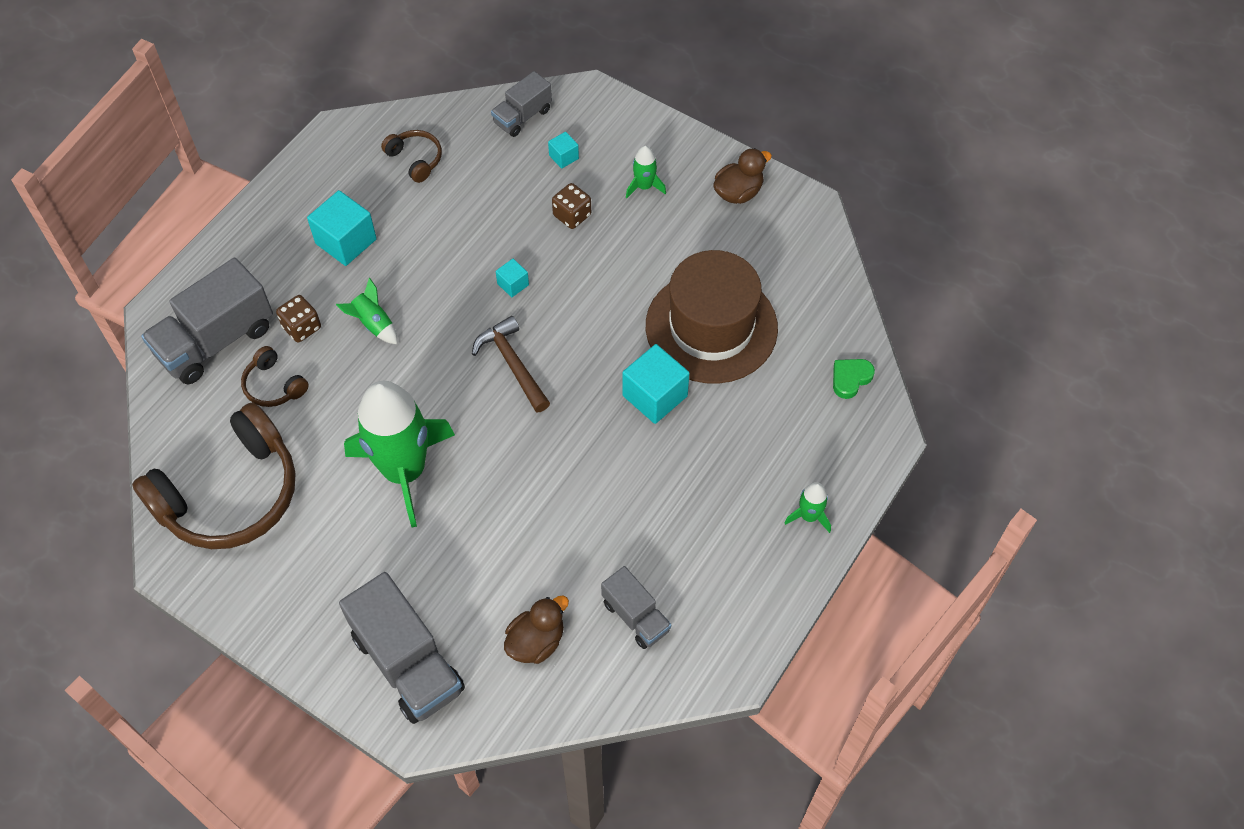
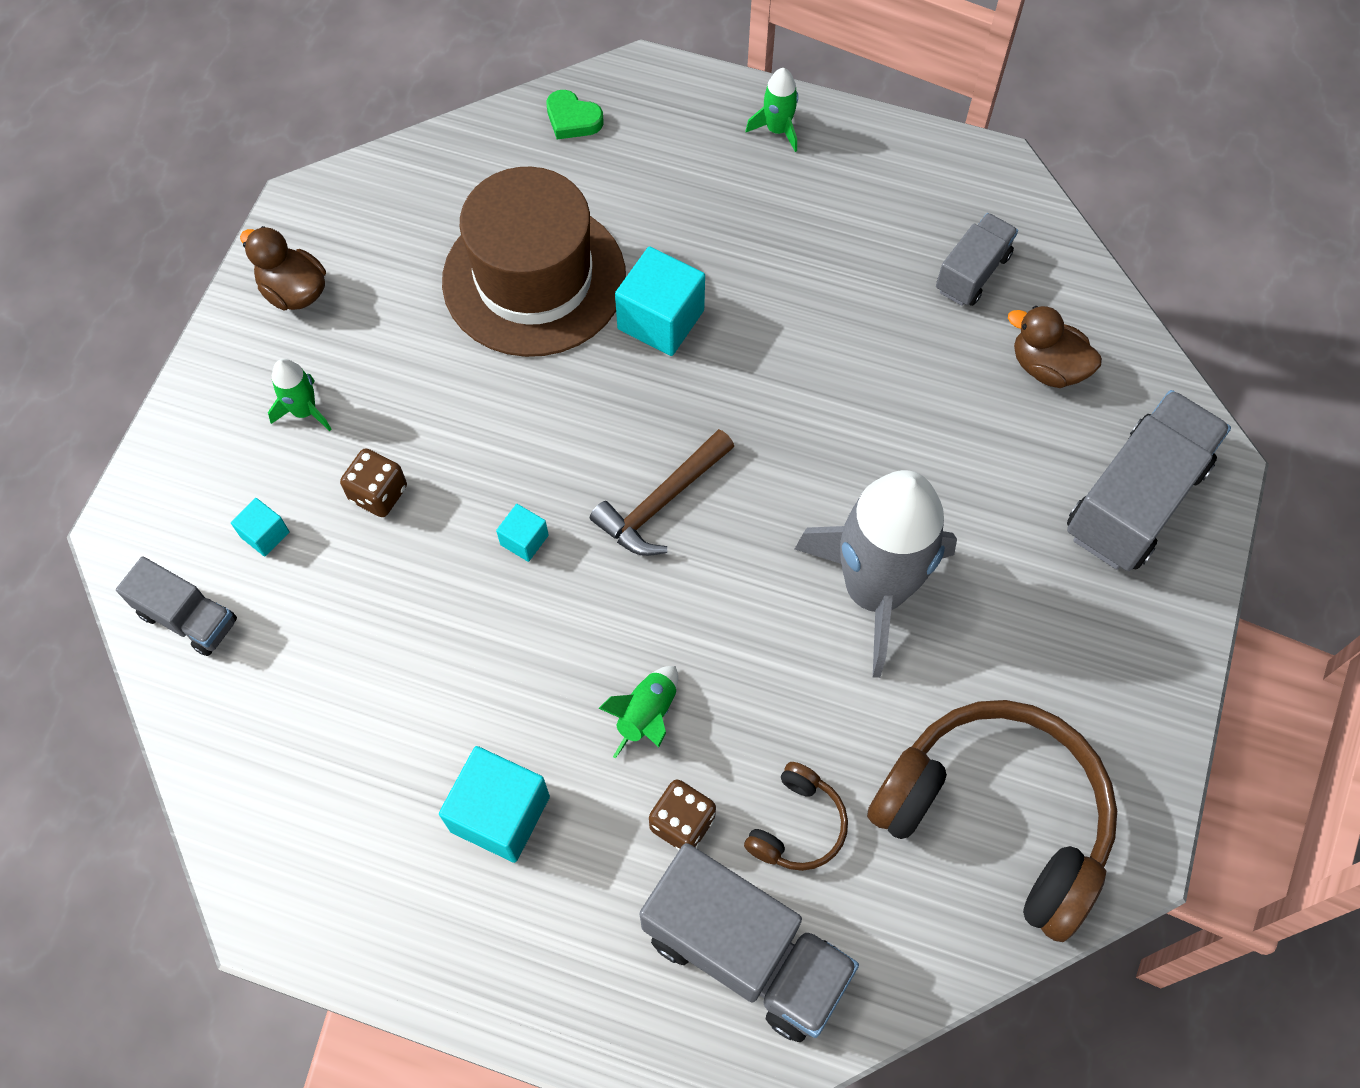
camera: 105 degrees left, 5 degrees up
green rocket [344,381,455,528] -> grey rocket [795,470,957,678]
brown headphones [381,130,442,183] -> none

